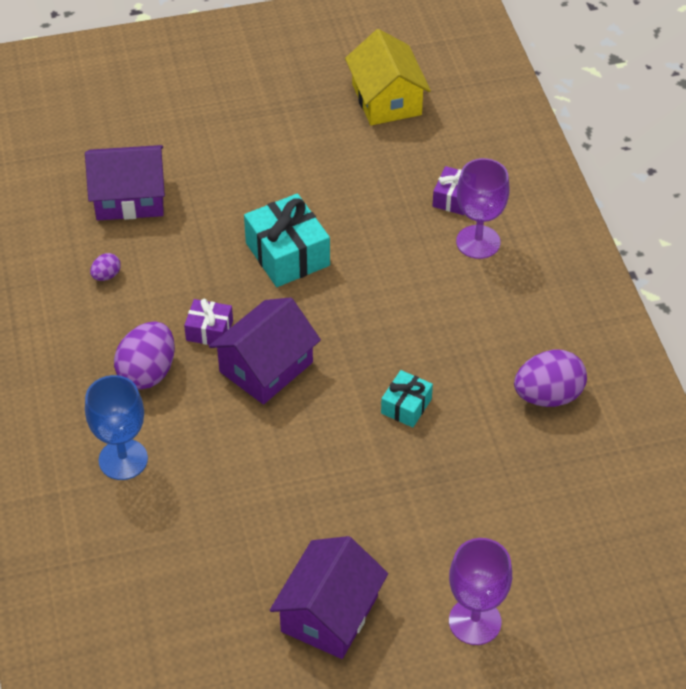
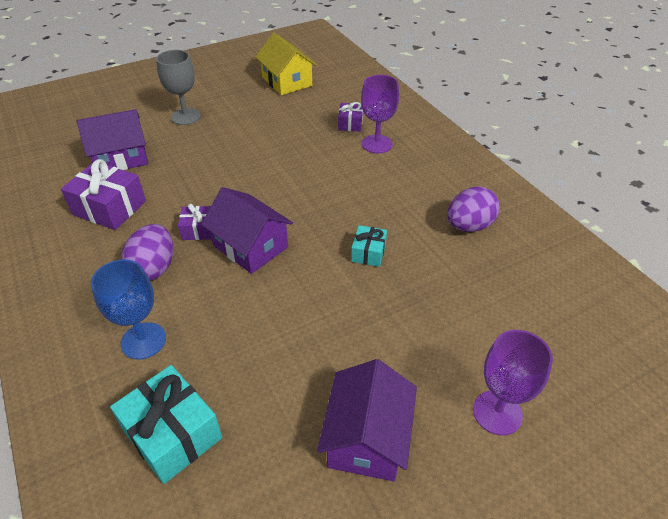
camera: 15 degrees left, 5 degrees down
purple egg [90,253,121,281] -> purple gift [61,159,146,230]
purple house [209,297,321,404] -> purple house turned 75 degrees counterclockwise [201,187,293,274]
turquoise gift [244,193,330,287] -> turquoise gift moved to [110,365,222,484]
none -> grey goblet [156,50,201,125]

